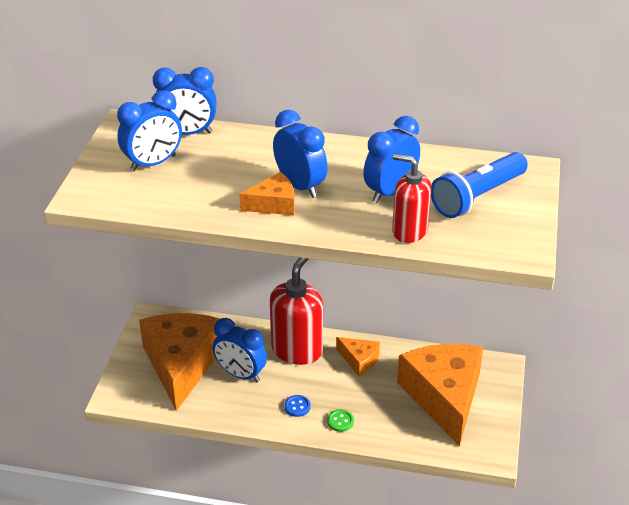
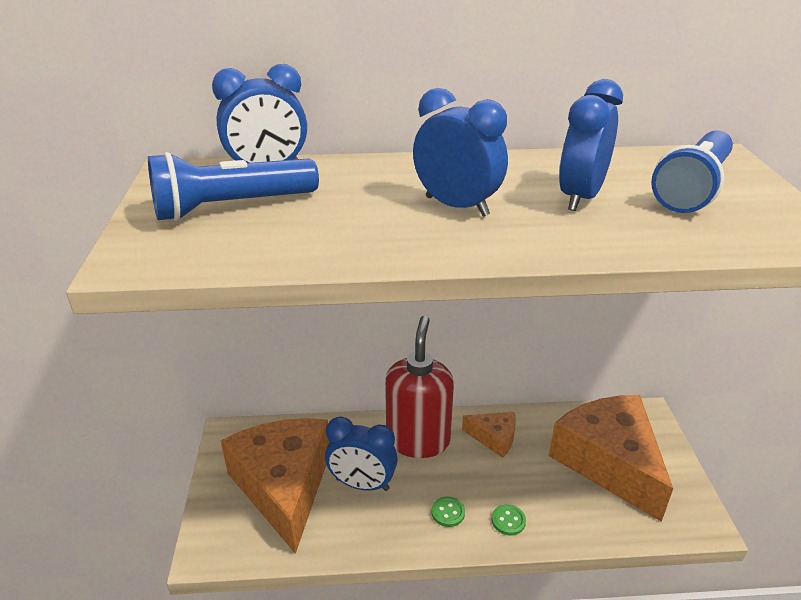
camera: 15 degrees left, 5 degrees down
blue clock [117,90,182,172] -> blue flashlight [148,152,319,221]
orange cheese [239,172,295,215] -> none
blue button [284,395,311,417] -> green button [431,496,465,527]
red soap dispenser [392,154,431,243] -> none

